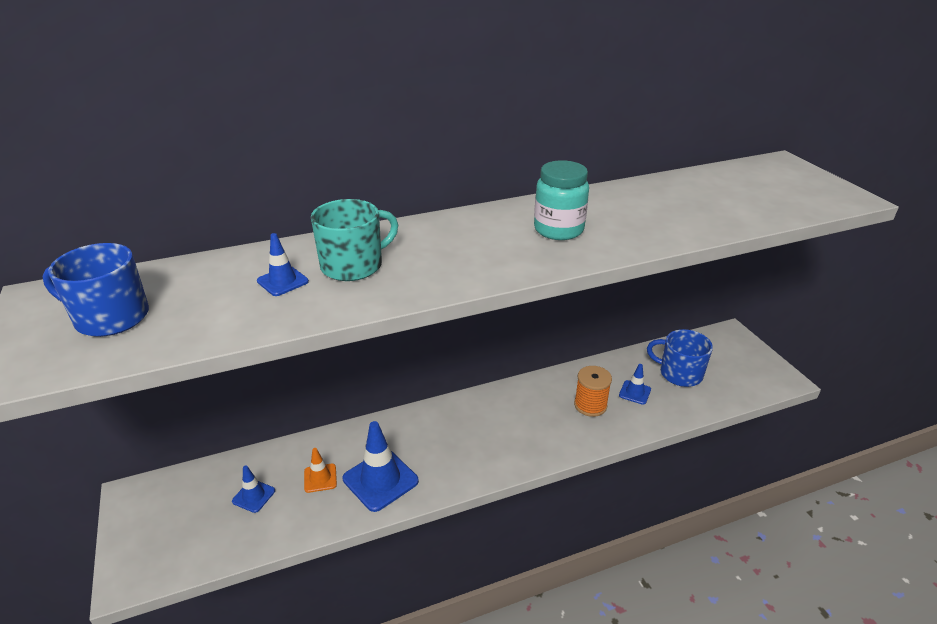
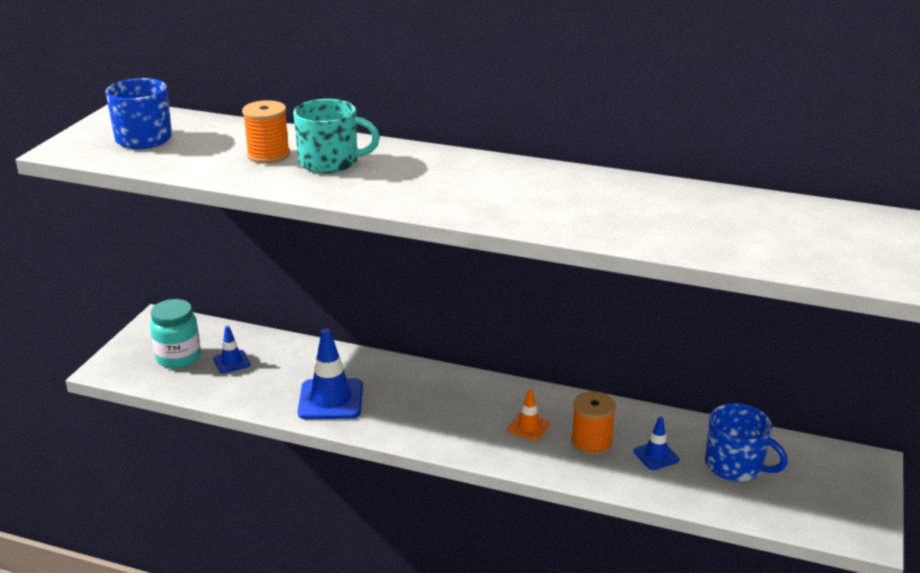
camera: 40 degrees right, 5 degrees down
blue traffic cone [257,233,309,296] -> orange spool [242,100,290,164]
orange traffic cone [304,448,337,493] -> orange traffic cone moved to [508,389,550,441]
turquoise jar [534,160,589,240] -> turquoise jar moved to [150,299,201,368]
blue mug [647,329,713,387] -> blue mug turned 150 degrees clockwise [705,403,788,482]

